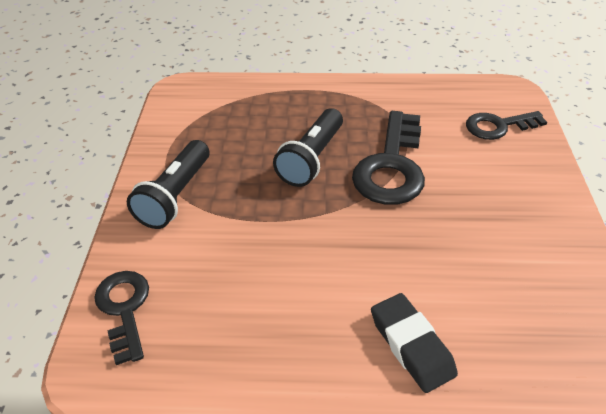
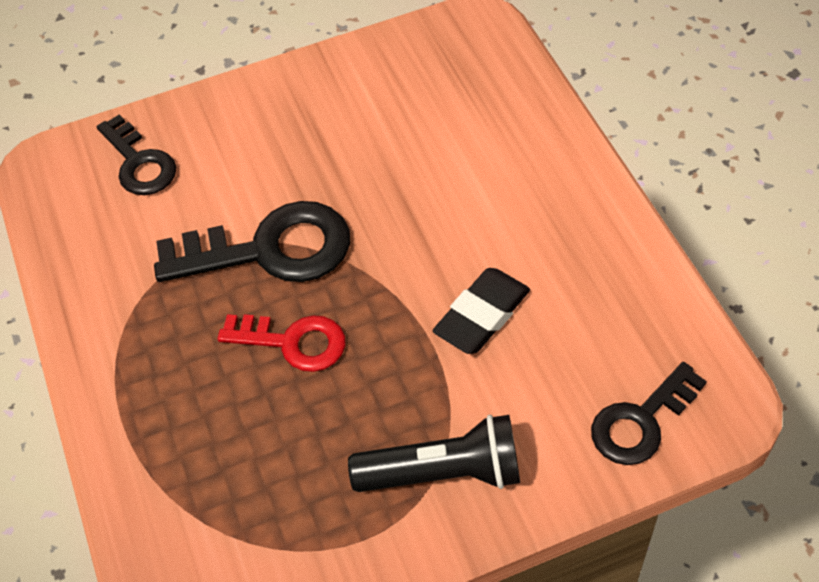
camera: 110 degrees left, 10 degrees up
black flashlight [273,108,343,187] -> red key [217,314,345,372]
black eraser [371,293,458,393] -> black eraser moved to [432,268,530,354]

